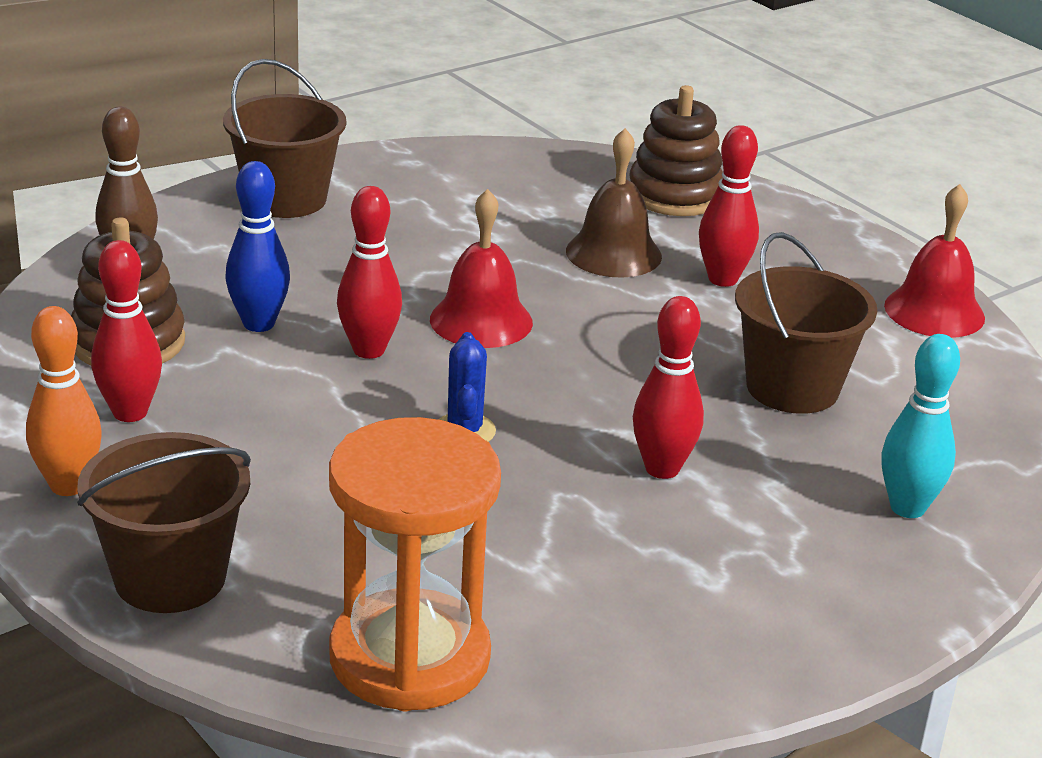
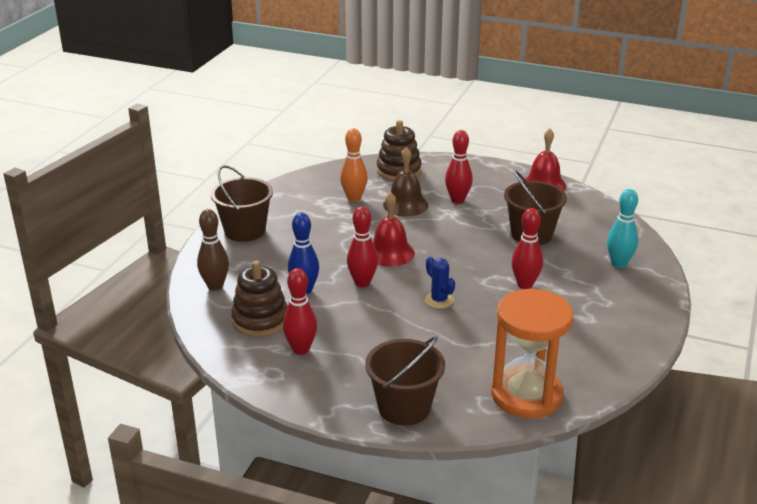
camera: 30 degrees left, 0 degrees up
orange bowling pin [26,306,102,496] -> orange bowling pin moved to [340,129,368,202]

